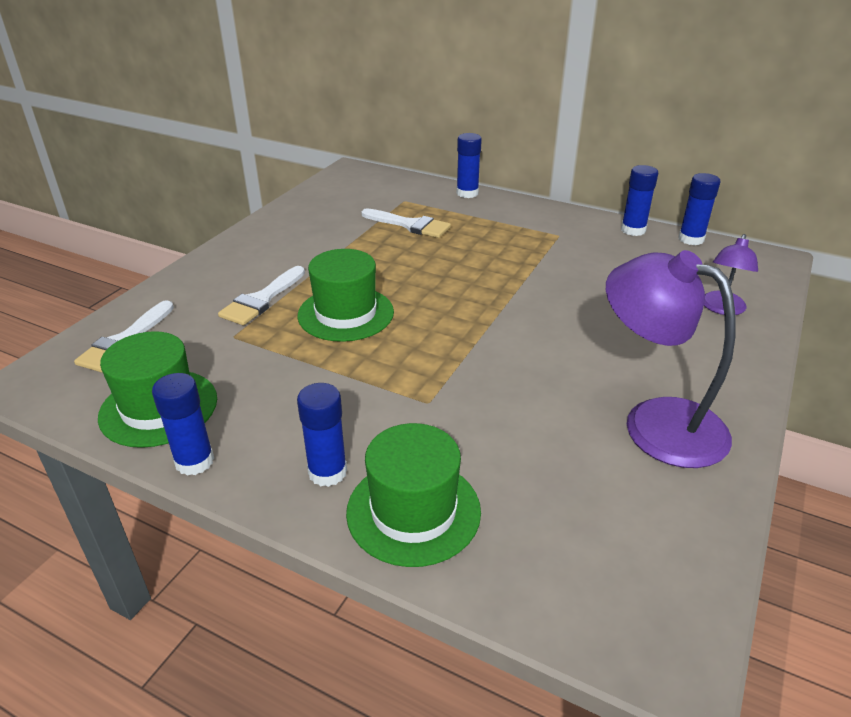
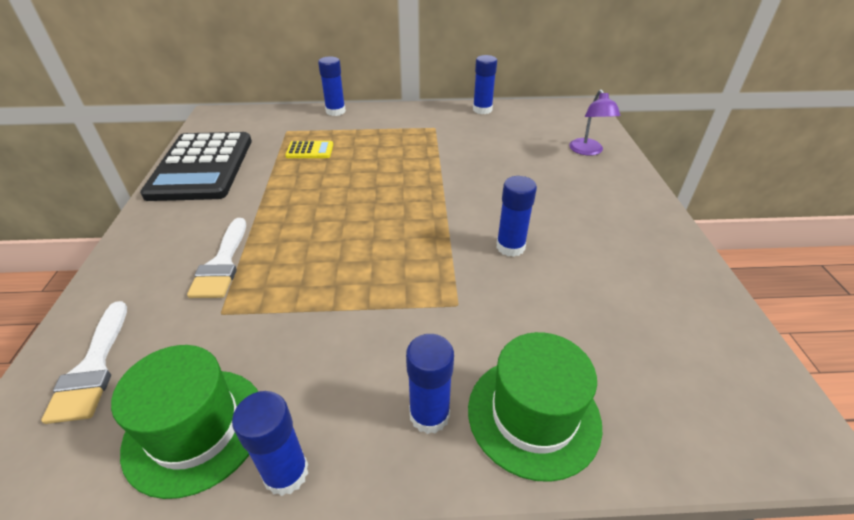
camera: 30 degrees left, 5 degrees up
green hat [298,249,394,342] -> none
white brush [361,208,451,238] -> yellow calculator [285,141,333,158]
purple lamp [606,250,736,468] -> none
blue glue stick [678,173,720,245] -> blue glue stick moved to [496,176,537,257]
none -> black calculator [140,132,252,201]

